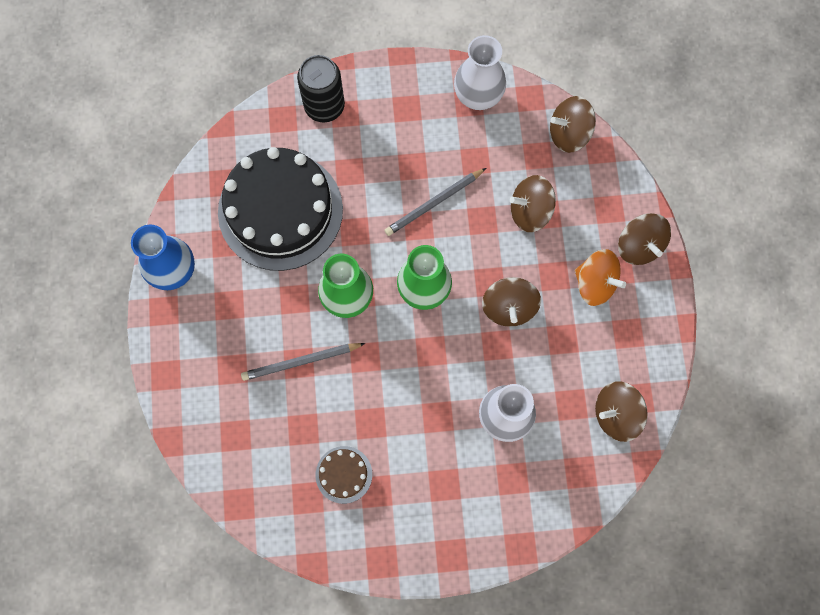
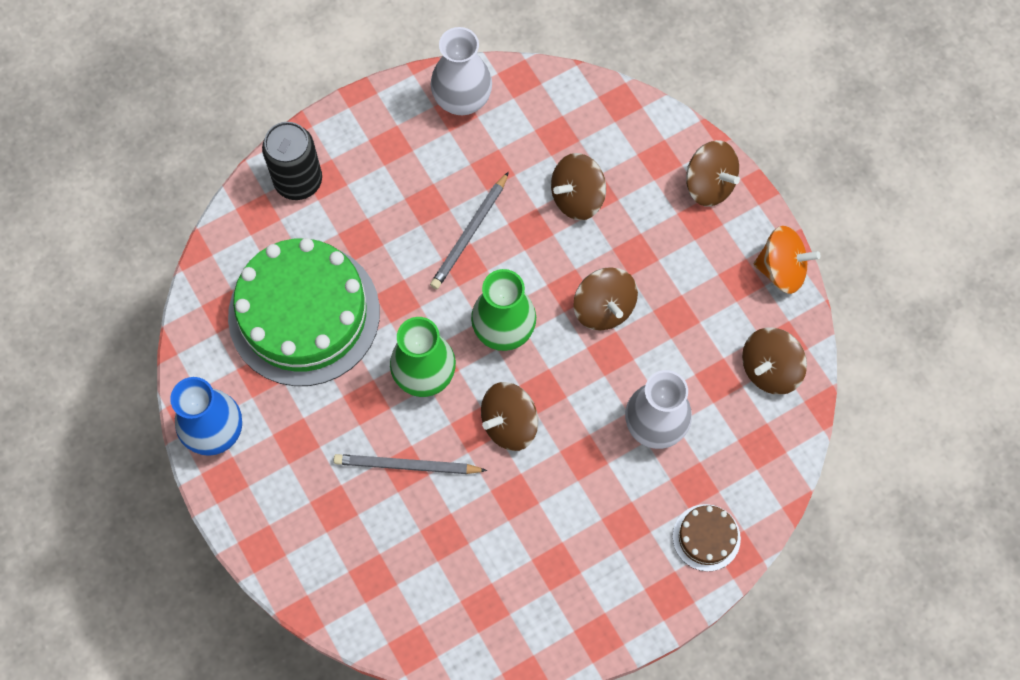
camera: 25 degrees left, 5 degrees down
black cake [218,147,343,271] -> green cake [228,238,380,386]
grey pencil [241,343,366,381] -> grey pencil turned 45 degrees clockwise [334,454,487,474]
brown cake [316,446,372,504] -> brown cake moved to [673,504,741,571]
brown spinning top [550,96,596,153] -> brown spinning top moved to [481,382,538,451]
orange spinning top [575,249,626,306] -> orange spinning top moved to [754,226,820,294]

